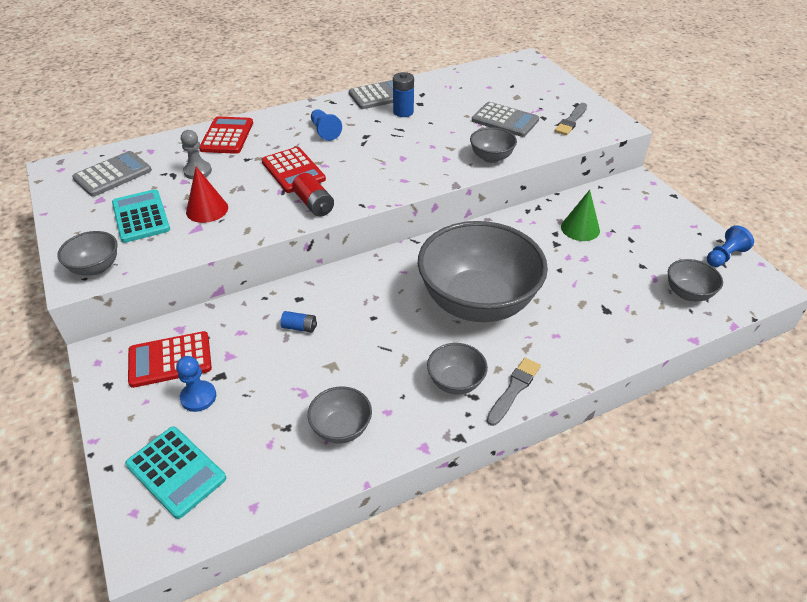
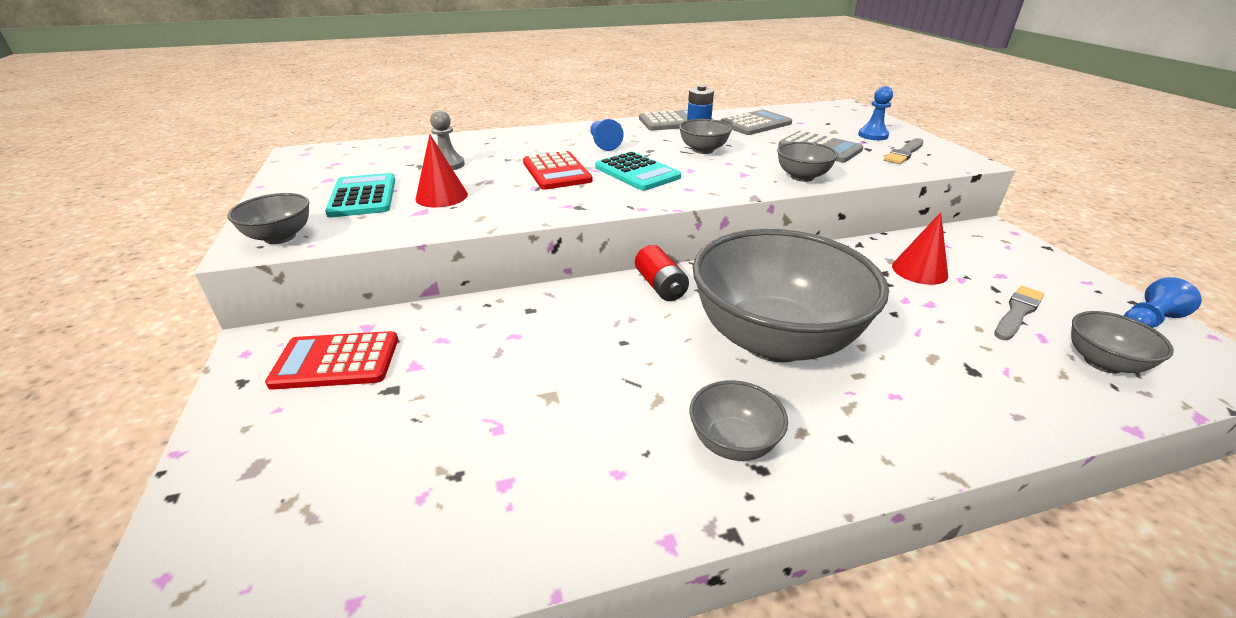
camera: 10 degrees right, 10 degrees down
grey calculator [72,151,152,197] -> grey calculator moved to [720,110,792,135]
turquoise calculator [125,426,226,519] -> turquoise calculator moved to [595,152,681,191]
blue pawn [176,356,216,412] -> blue pawn moved to [858,86,893,140]
red calculator [199,117,253,154] -> none
blue battery [281,311,317,333] -> none
red battery [292,173,334,216] -> red battery moved to [635,245,689,301]
grey bowl [308,386,372,444] -> grey bowl moved to [679,119,732,154]
grey brush [487,358,541,426] -> grey brush moved to [994,286,1044,340]
green cone [561,190,600,241] -> red cone [892,212,948,285]

